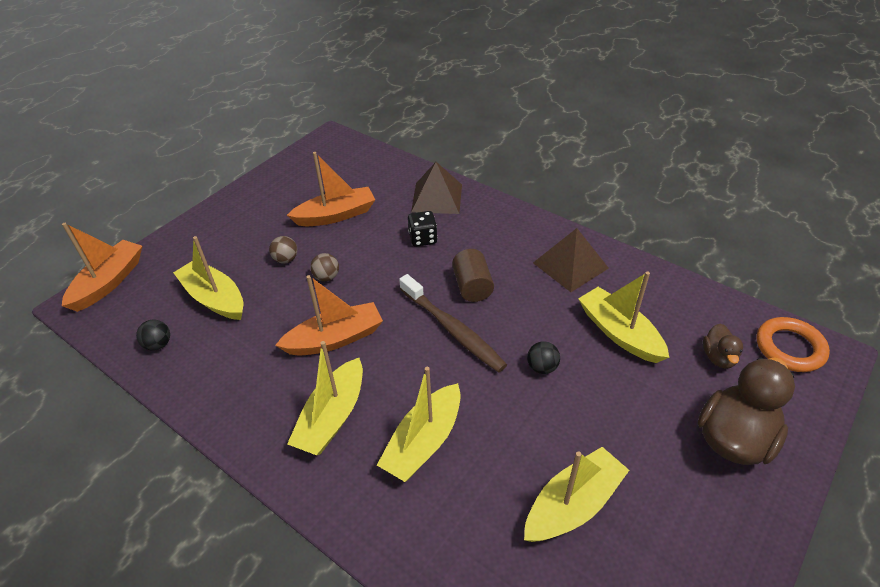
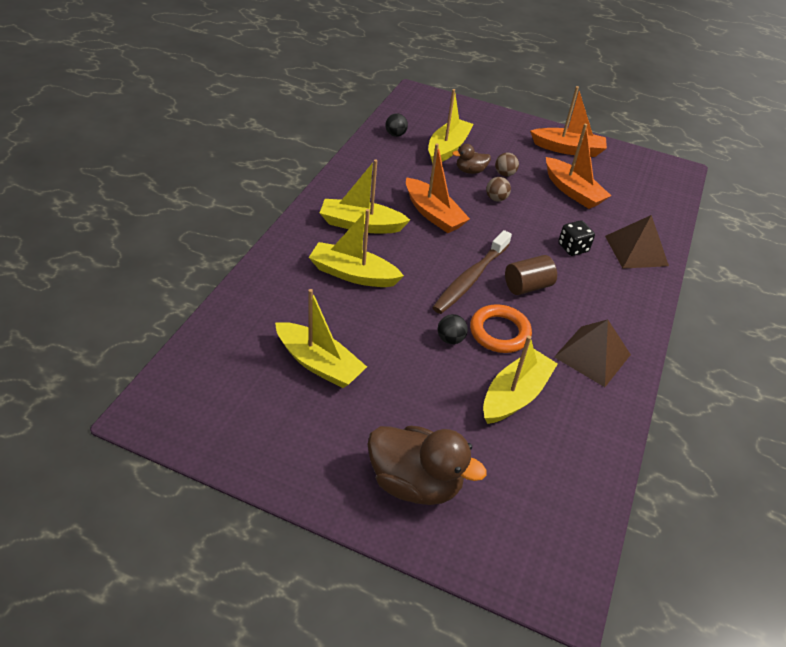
camera: 70 degrees right, 0 degrees up
orange boat [62,223,142,312] -> orange boat moved to [530,86,607,157]
brown duck [703,323,743,369] -> brown duck moved to [452,144,491,174]
orange ring [757,317,830,372] -> orange ring moved to [470,304,532,353]

